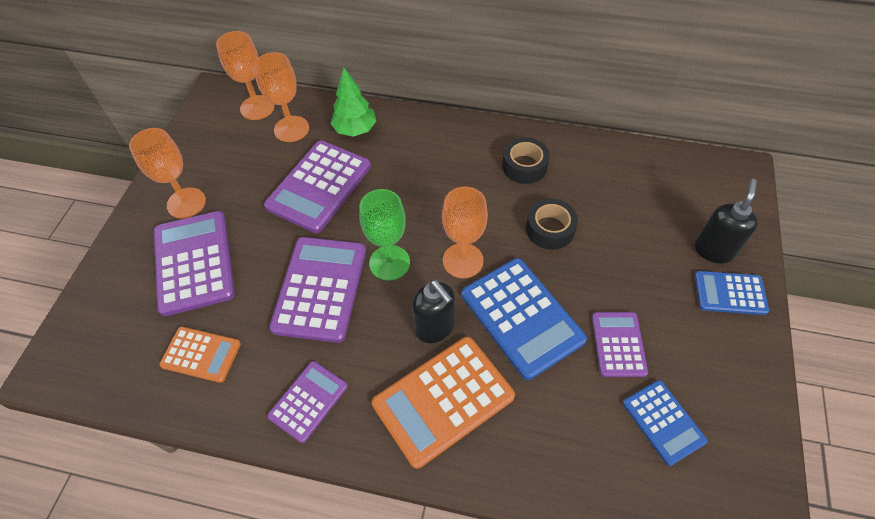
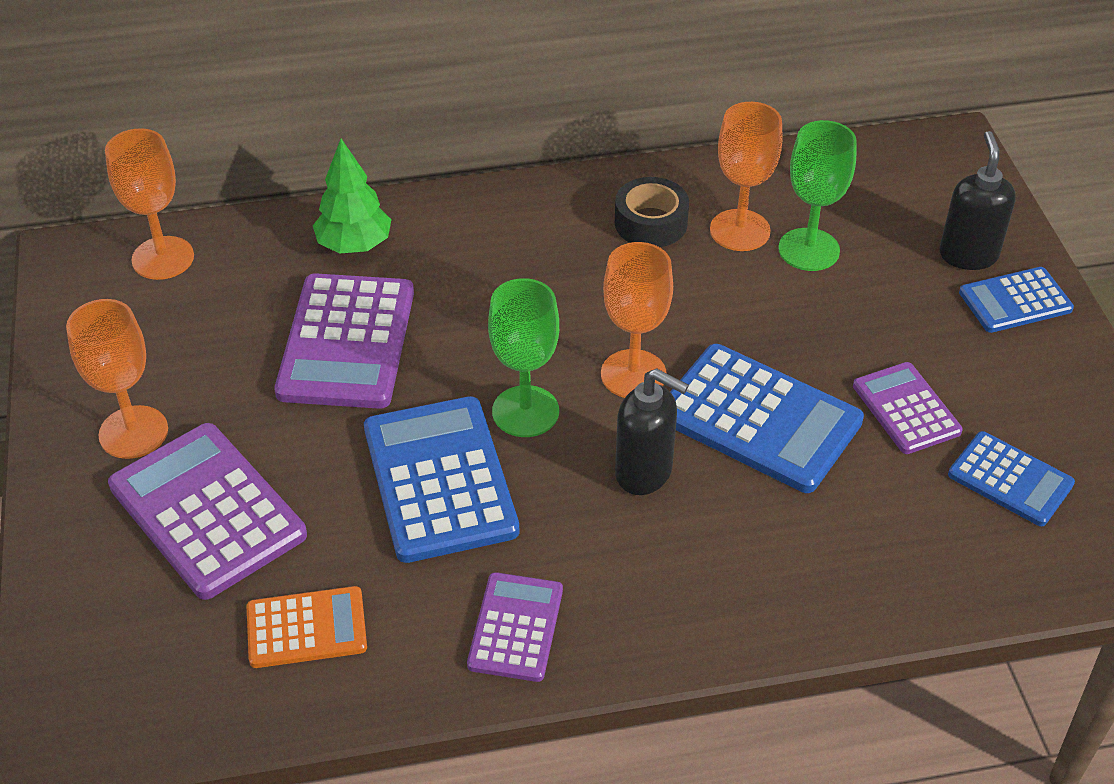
camera: 25 degrees left, 10 degrees down
orange goblet [253,52,309,142] -> orange goblet moved to [710,102,782,251]
purple calculator [269,237,366,343] -> blue calculator [364,396,520,563]
orange calculator [372,337,515,469] -> none
black tape [526,199,578,250] -> none
none -> green goblet [778,120,857,271]

